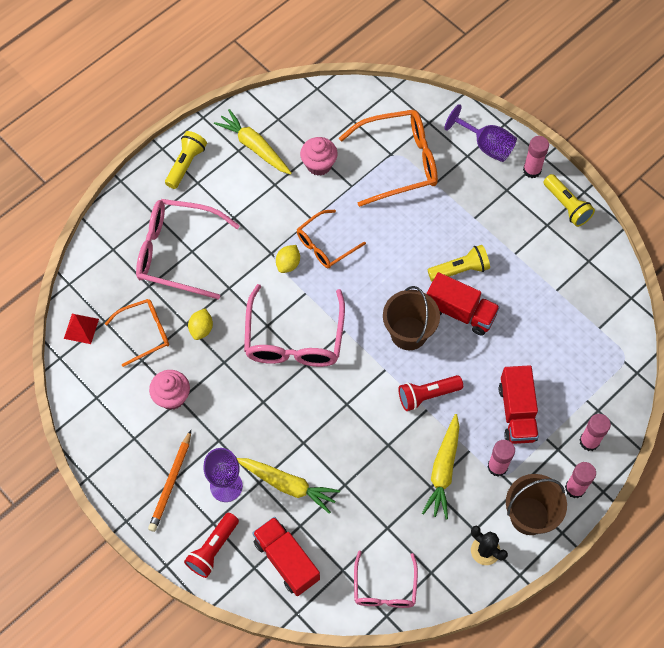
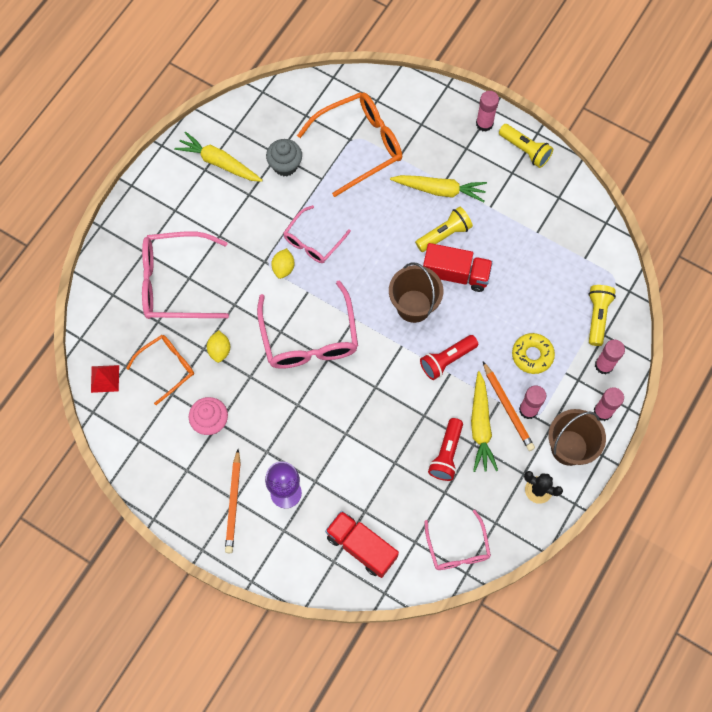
camera: 15 degrees left, 5 degrees up
yellow flashlight [165,131,207,189] -> yellow flashlight moved to [588,285,616,346]
red flashlight [184,513,239,578] -> red flashlight moved to [428,418,463,481]
yellow carrot [237,458,340,514] -> yellow carrot moved to [390,175,487,202]
orange glasses [297,210,366,268] -> pink glasses [283,205,351,263]
pink cupcake [300,137,338,176] -> grey cupcake [266,139,302,176]
purple goblet [444,104,517,162] -> none
red truck [499,365,539,444] -> yellow donut [512,333,555,374]
none -> orange pencil [483,362,535,451]

